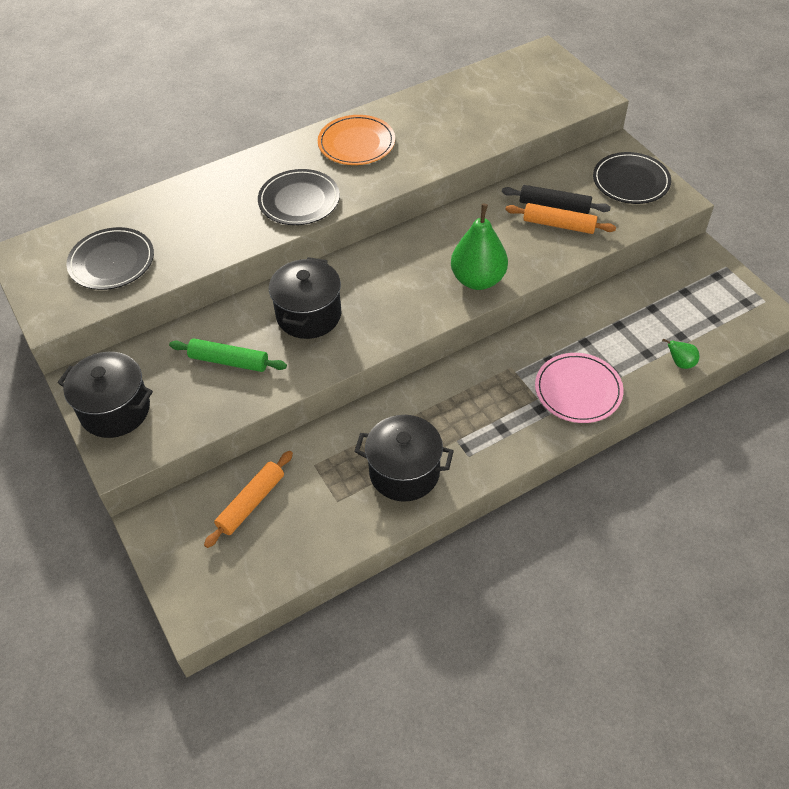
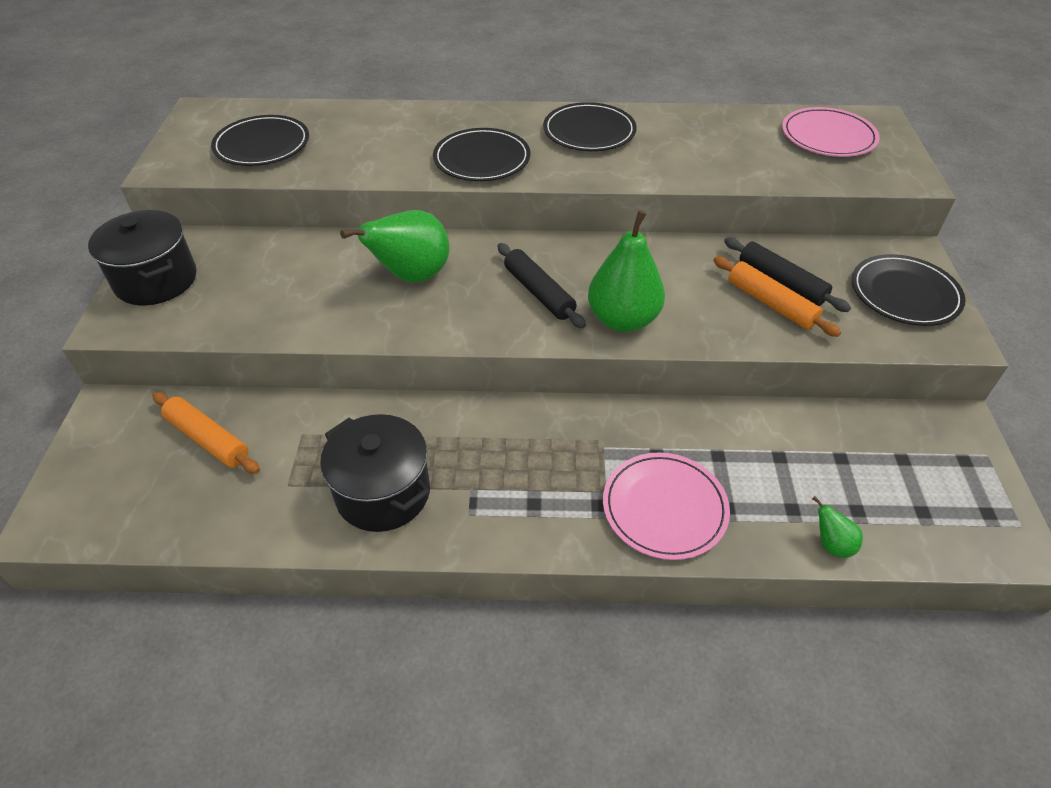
camera: 30 degrees right, 5 degrees down
green rolling pin [169,338,287,372] -> none
orange rolling pin [204,451,293,548] -> orange rolling pin turned 60 degrees clockwise [152,392,260,474]
black pot [269,257,341,339] -> green pear [340,210,450,283]
orange plate [318,115,395,165] -> black plate [543,102,637,151]
none -> black rolling pin [497,243,586,329]
none -> pink plate [782,107,880,157]

